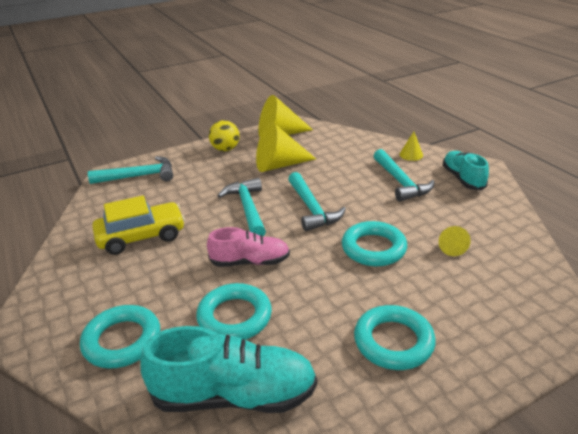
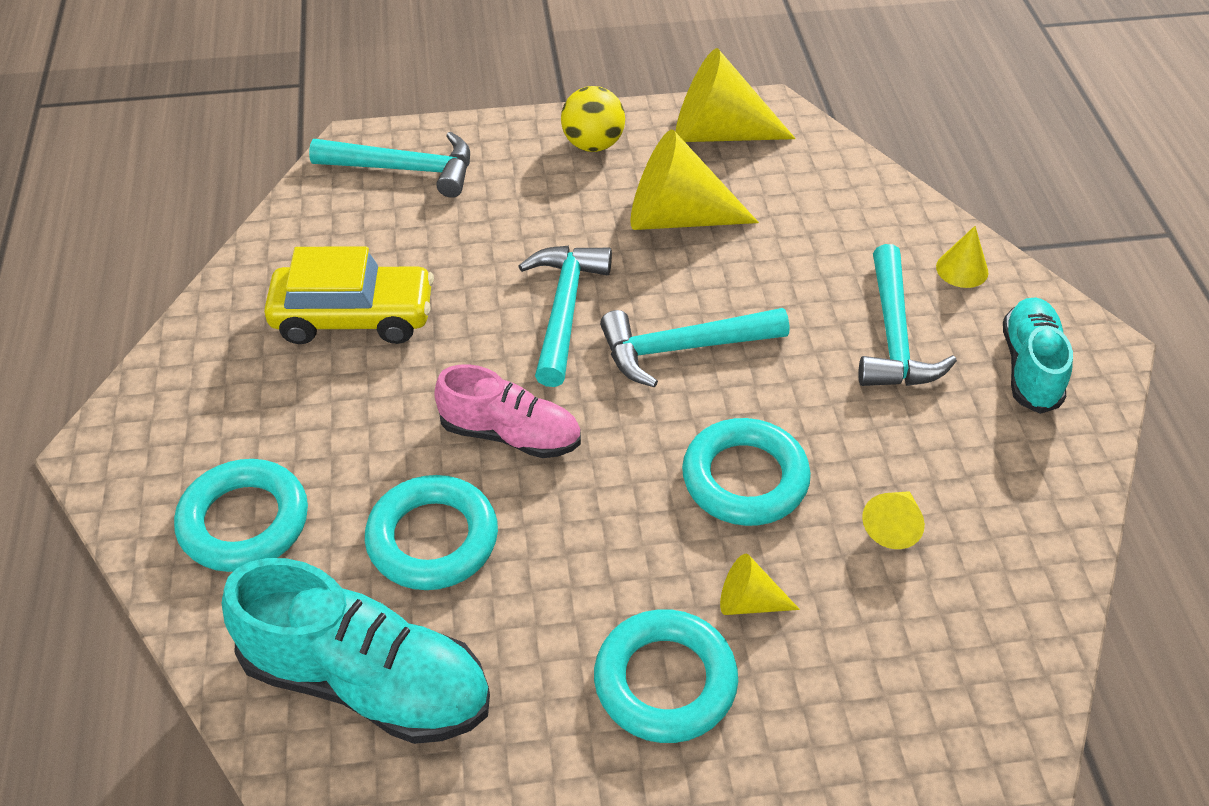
camera: 20 degrees right, 15 degrees up
turquoise hammer [288,172,346,231] -> turquoise hammer turned 75 degrees clockwise [600,308,789,388]
none -> yellow cone [720,554,800,615]

